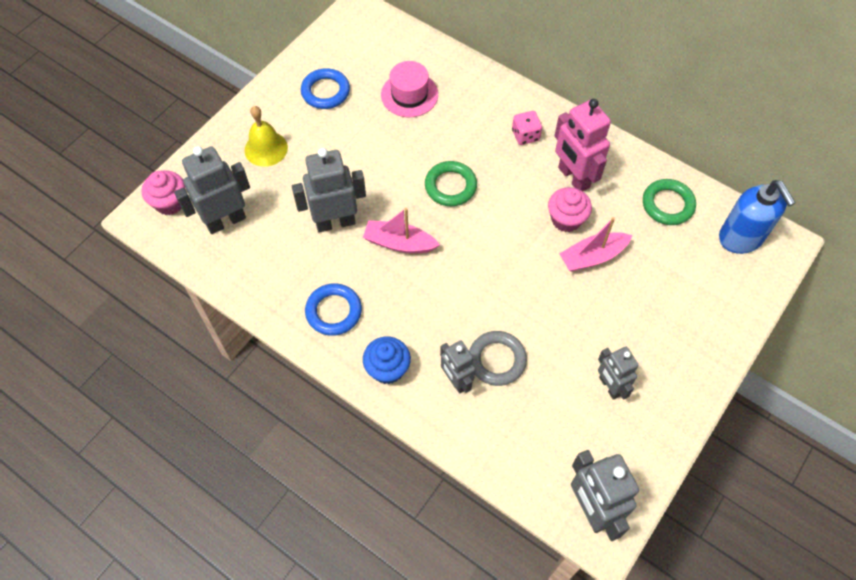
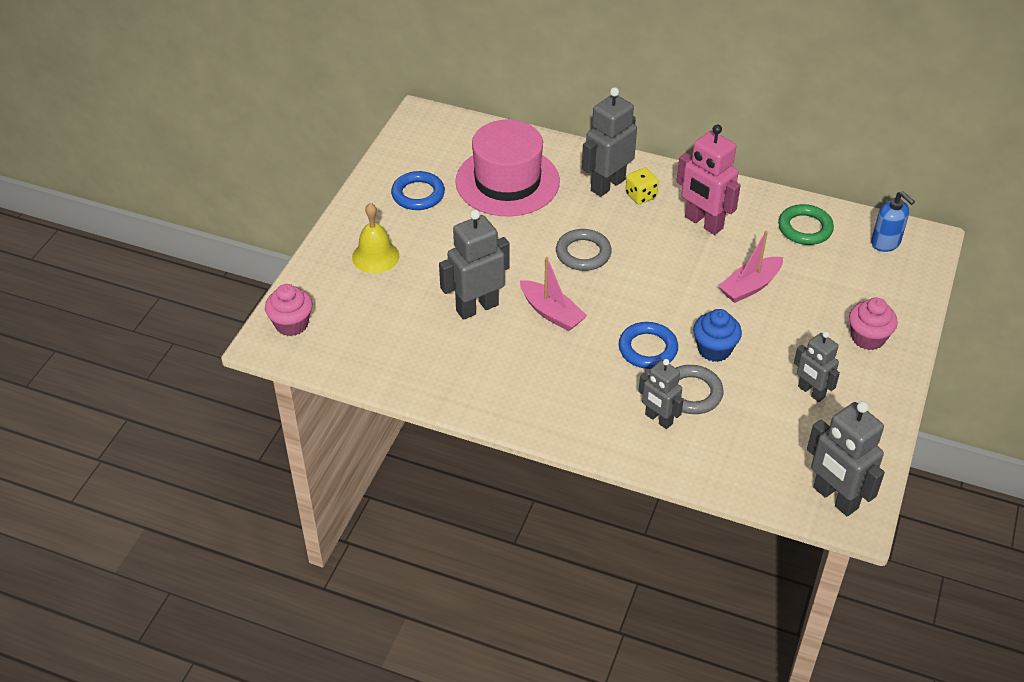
camera: 15 degrees left, 15 degrees down
grey robot [174,146,250,234] -> grey robot moved to [582,87,637,197]
blue ring [305,283,362,336] -> blue ring moved to [619,322,678,369]
pink boat [363,208,440,253] -> pink boat turned 135 degrees counterclockwise [520,257,587,331]
blue cupcake [363,336,411,384] -> blue cupcake moved to [693,309,742,362]
pink hat [381,61,438,117] -> pink hat [455,120,560,216], size x1.69
green ring [425,161,477,206] -> grey ring [556,229,612,271]
pink dice [512,111,542,145] -> yellow dice [625,168,659,204]
pink cupcake [548,187,592,232] -> pink cupcake moved to [849,298,898,350]
blue soap dispenser [719,180,796,254] -> blue soap dispenser [871,191,915,252], size x0.66

